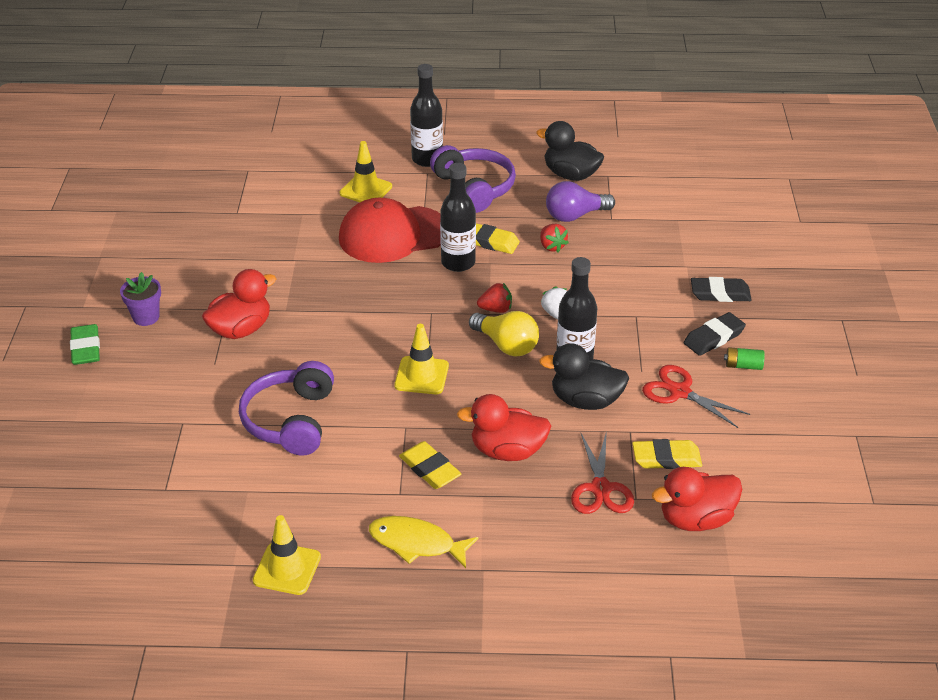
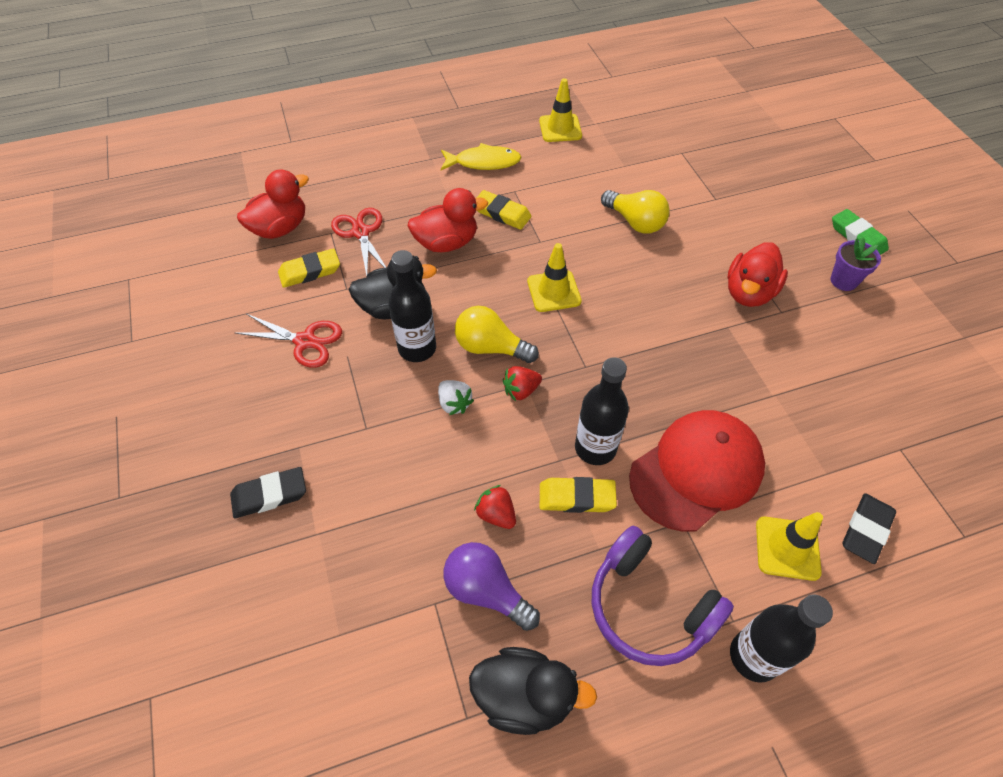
camera: 160 degrees right, 15 degrees up
purple headphones [239,361,334,455] -> yellow light bulb [601,190,670,234]
purple light bulb [546,181,615,222] -> purple light bulb turned 105 degrees counterclockwise [444,542,540,631]
black eraser [684,312,746,356] -> black eraser moved to [842,493,896,564]
green battery [724,347,765,370] -> none

